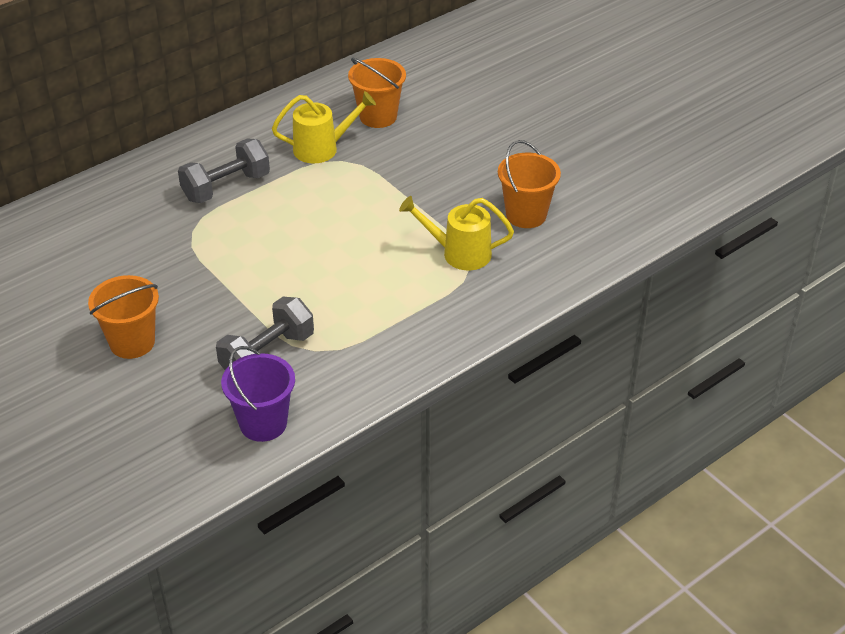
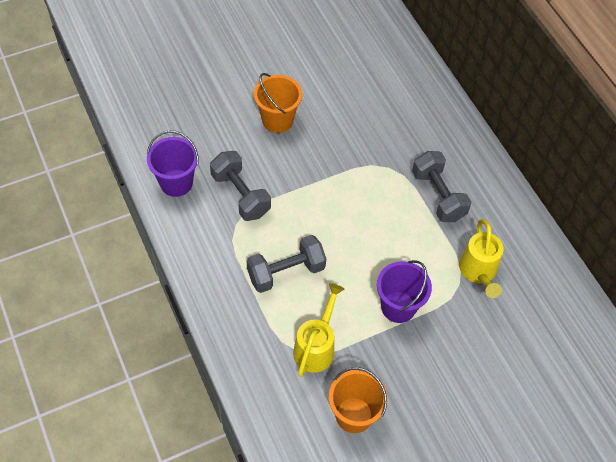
camera: 100 degrees right, 15 degrees up
orange bucket [348,58,406,128] -> none
none -> grey dumbbell [247,235,326,293]
none -> purple bucket [377,260,432,323]

